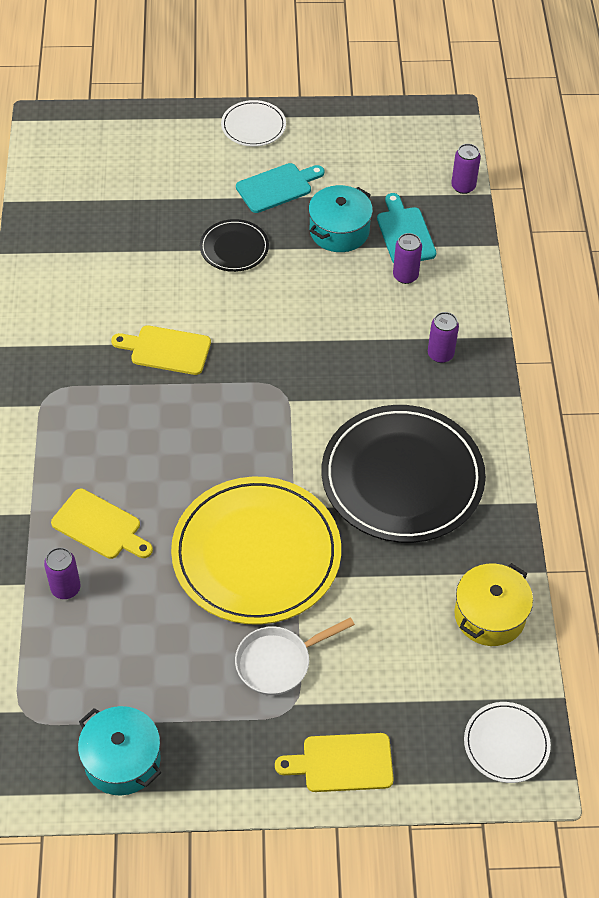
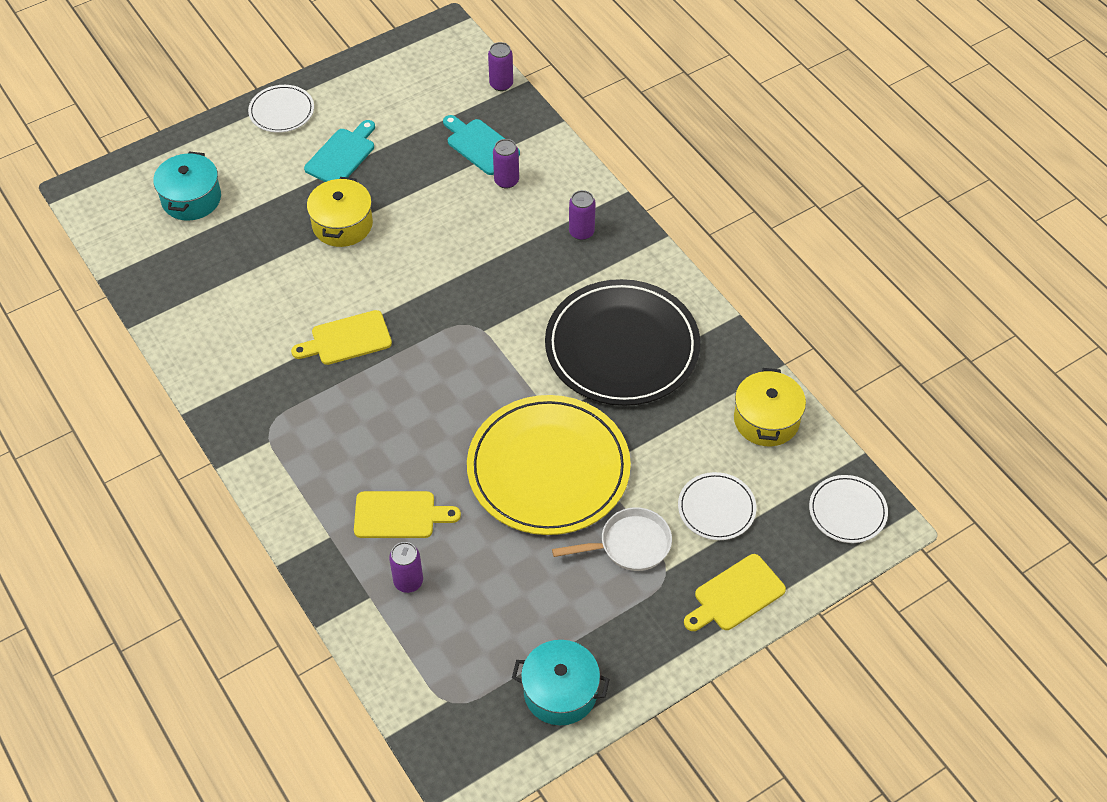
camera: 30 degrees left, 0 degrees up
black plate [200,219,269,272] -> yellow pot [307,177,373,247]
white pan [235,617,355,695] -> white pan turned 135 degrees counterclockwise [552,507,672,571]
turquoise pot [309,185,373,252] -> turquoise pot moved to [153,151,221,221]
none -> white plate [678,472,756,540]

